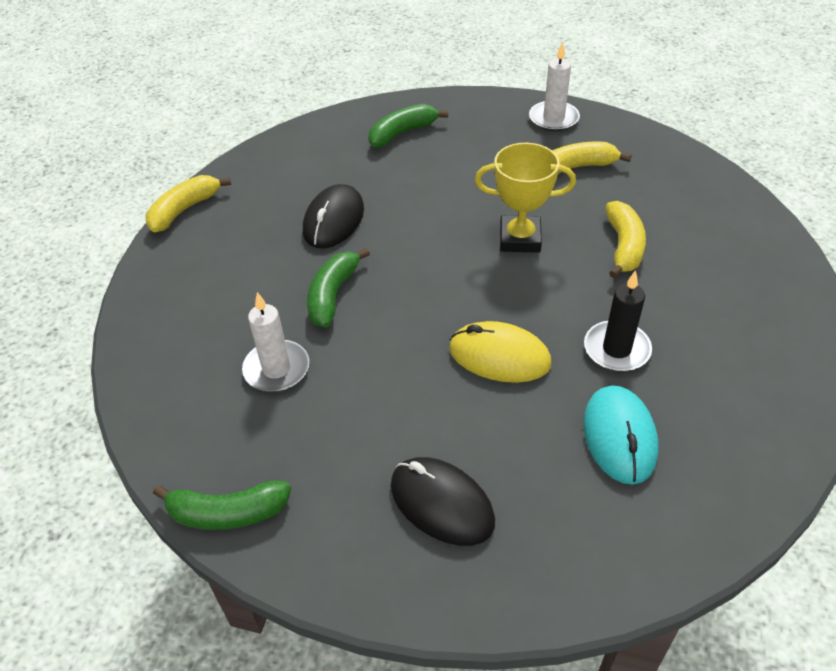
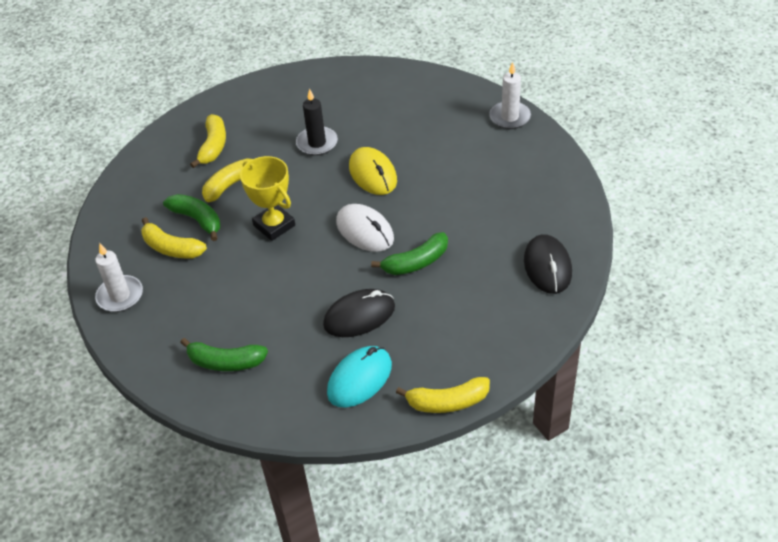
camera: 135 degrees left, 0 degrees up
green banana [153,481,291,530] -> green banana moved to [163,194,221,241]
white candle [242,292,309,392] -> white candle moved to [489,62,531,129]
black mouse [391,457,495,546] -> black mouse moved to [524,234,572,294]
turquoise mouse [583,385,658,485] -> turquoise mouse moved to [327,346,392,407]
none -> yellow banana [190,114,226,168]
none -> white mouse [336,204,394,252]

